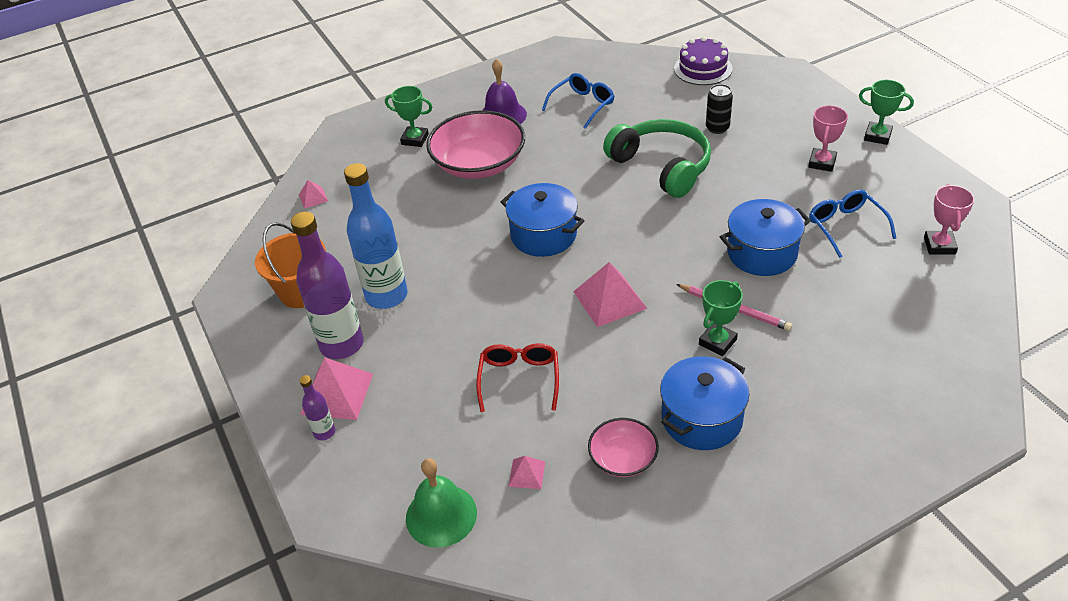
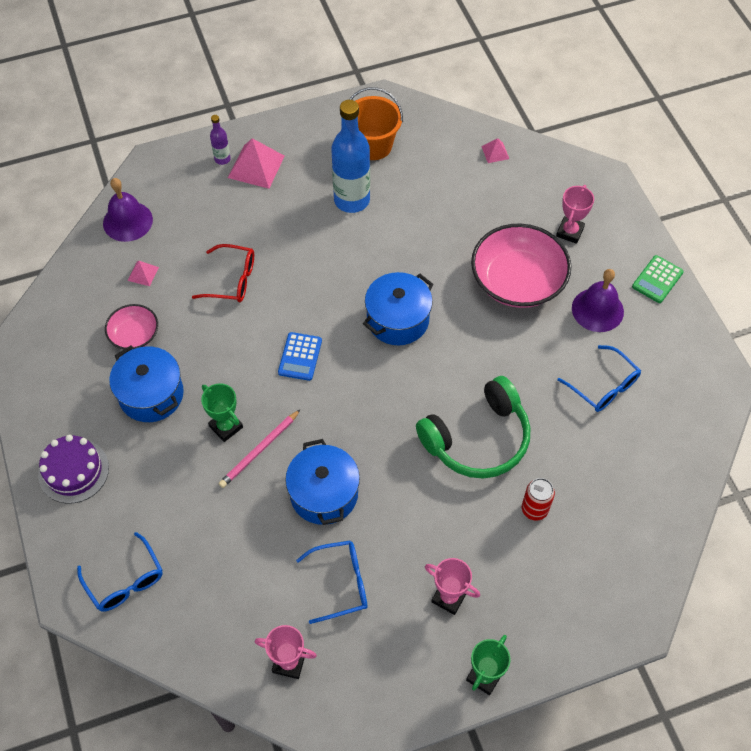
camera: 95 degrees right, 15 degrees up
purple bottle [291,212,363,359] -> none
green trophy [385,86,432,147] -> pink trophy [556,185,594,244]
green bell [406,458,477,548] -> purple bell [103,178,153,242]
pink pyramid [573,262,647,327] -> blue calculator [278,332,322,381]
purple cake [674,36,733,85] -> purple cake moved to [38,435,109,504]
black can [706,84,733,134] -> red can [522,478,555,521]
none -> blue glasses [77,532,163,612]
none -> green calculator [632,255,684,303]

